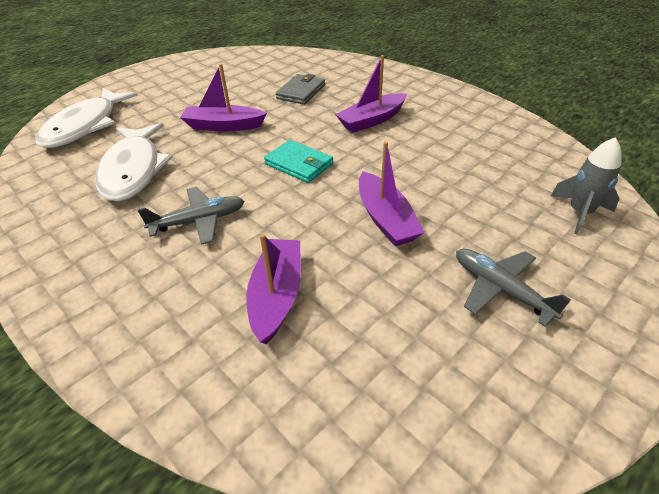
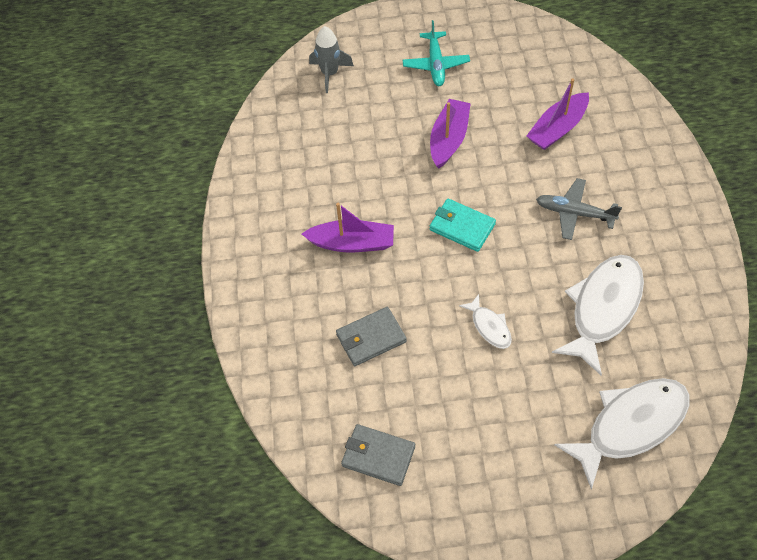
camera: 140 degrees left, 15 degrees up
purple boat [180,64,267,131] -> white fish [459,294,512,349]
turquoise wallet [264,140,333,183] -> turquoise wallet turned 45 degrees counterclockwise [430,199,496,252]
grey plane [456,249,571,327] -> turquoise plane [403,20,470,86]
none -> grey wallet [341,424,415,486]

